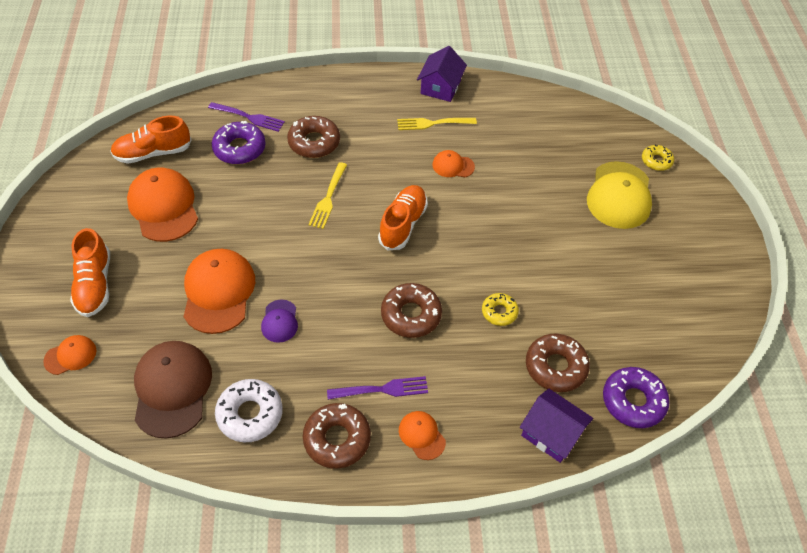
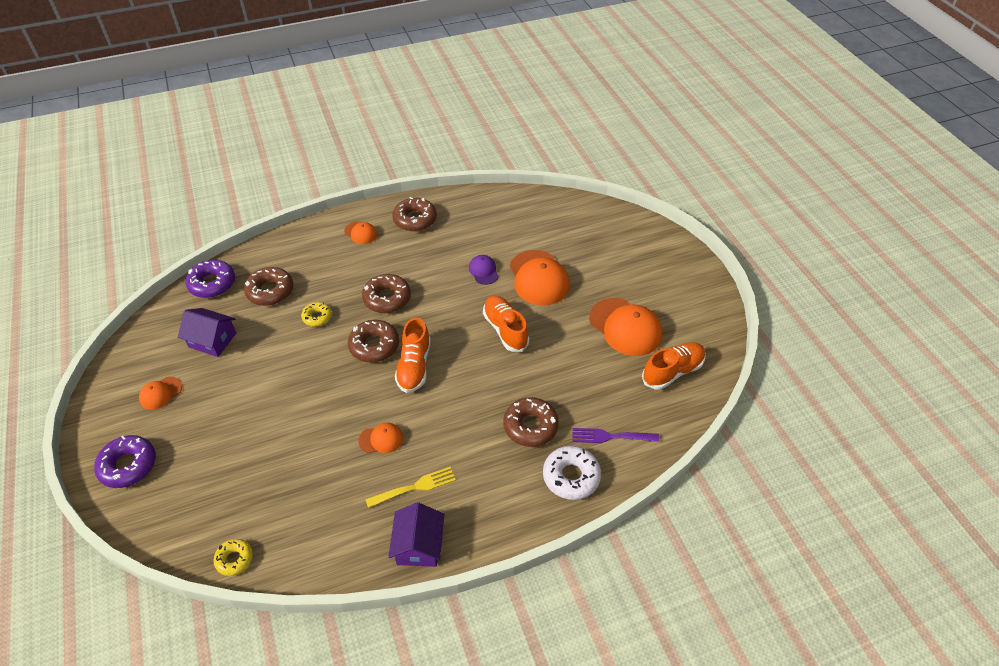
camera: 165 degrees right, 5 degrees down
orange cap [43,335,96,375] -> orange cap moved to [139,377,182,410]
orange shoe [70,228,110,317] -> orange shoe moved to [483,296,529,352]
brown cap [134,341,212,439] -> none
purple donut [212,120,266,164] -> purple donut moved to [94,435,156,488]
white donut [215,379,283,442] -> white donut moved to [543,446,601,500]
yellow fork [308,162,347,229] -> none
purple fork [327,376,428,400] -> none
purple house [520,388,593,463] -> purple house moved to [178,308,236,357]
yellow cap [587,161,652,229] -> none
yellow donut [642,144,674,171] -> yellow donut moved to [213,539,253,576]
none -> brown donut [348,320,399,363]

